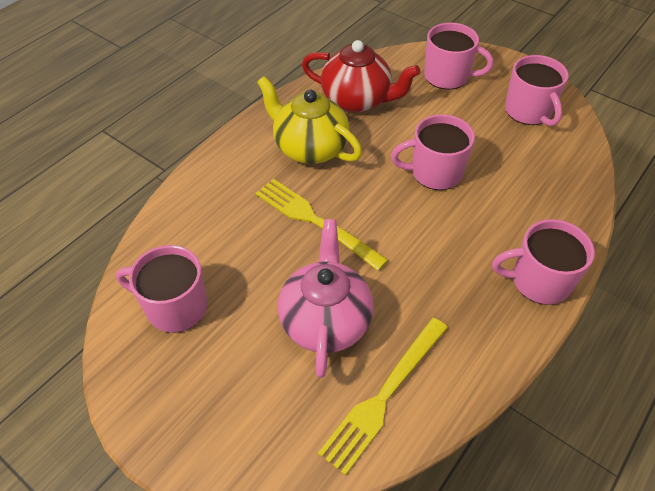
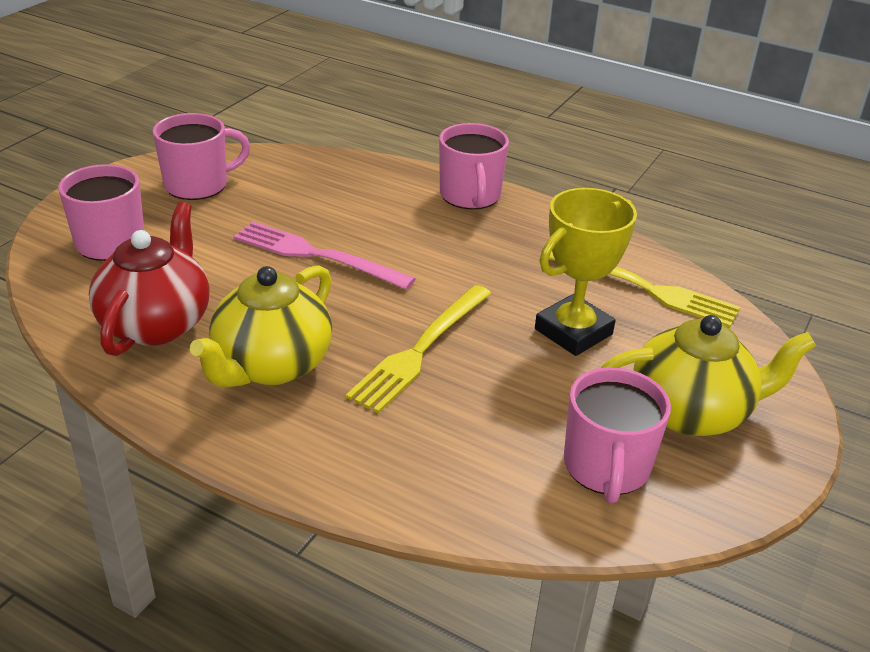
camera: 100 degrees left, 15 degrees down
pink teapot [278,219,374,378] -> yellow trophy [535,188,637,356]
pink mug [391,114,475,190] -> pink fork [234,221,416,290]
none -> yellow teapot [601,315,816,436]

